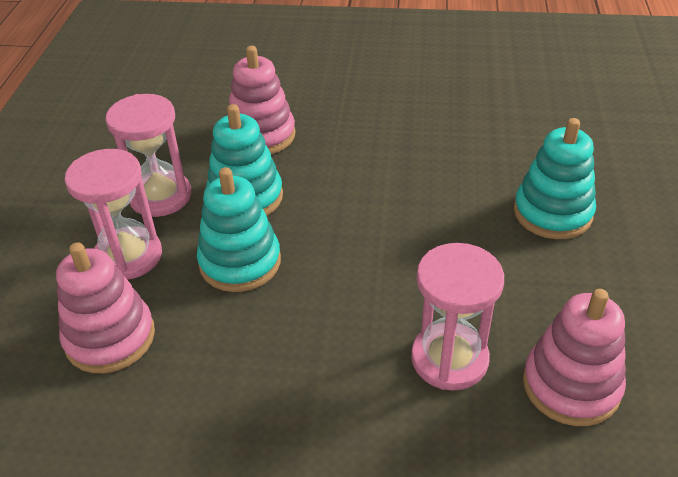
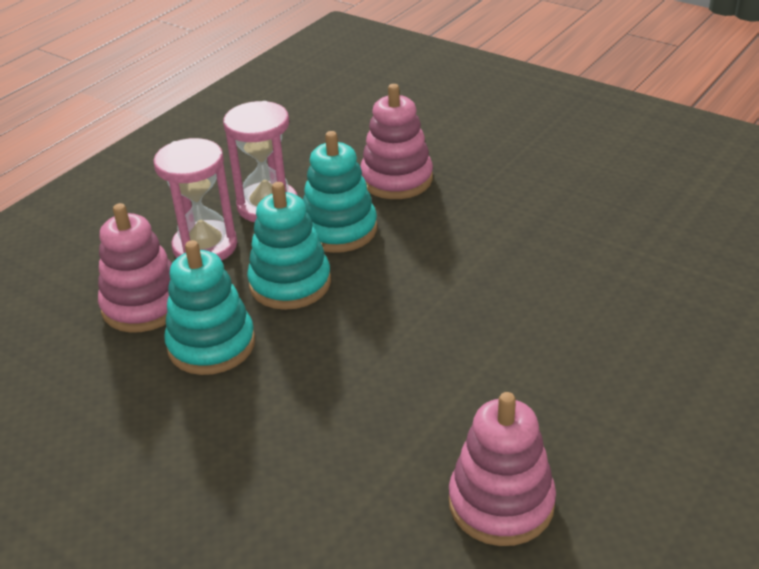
camera: 30 degrees right, 5 degrees down
pink hourglass [411,243,504,391] -> none
turquoise stacking toy [514,118,596,239] -> turquoise stacking toy moved to [164,240,255,375]

